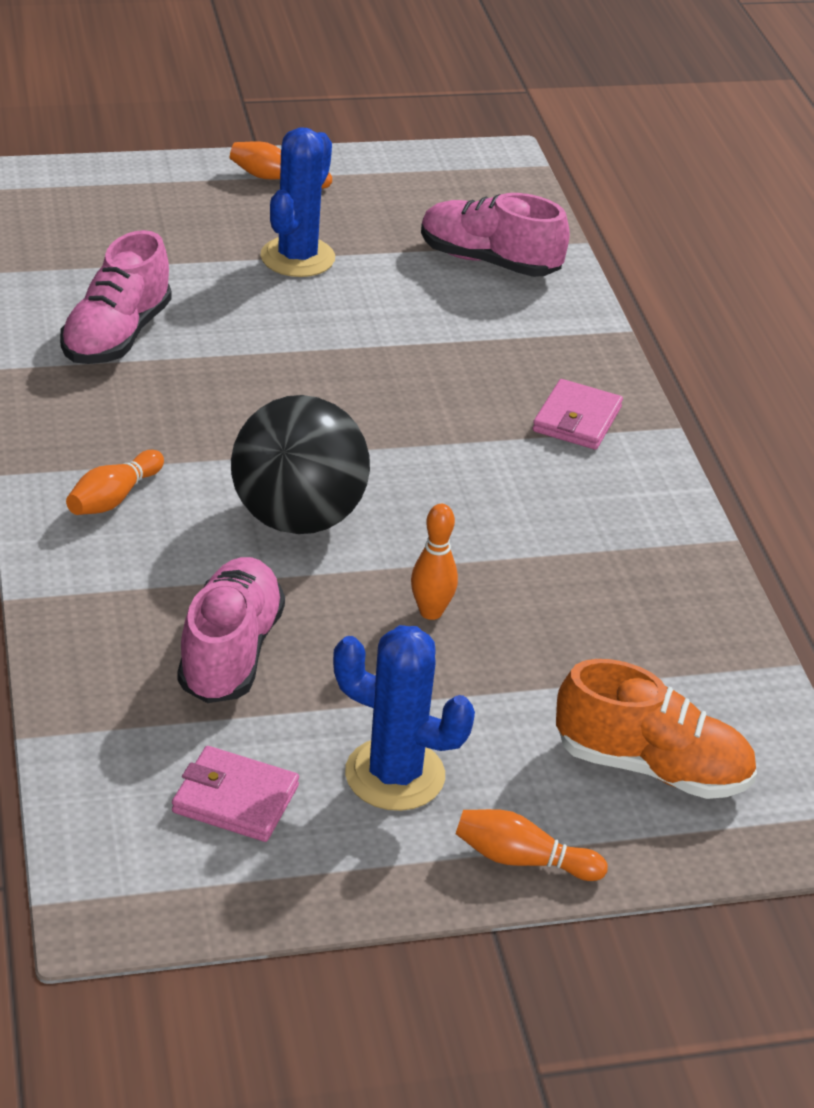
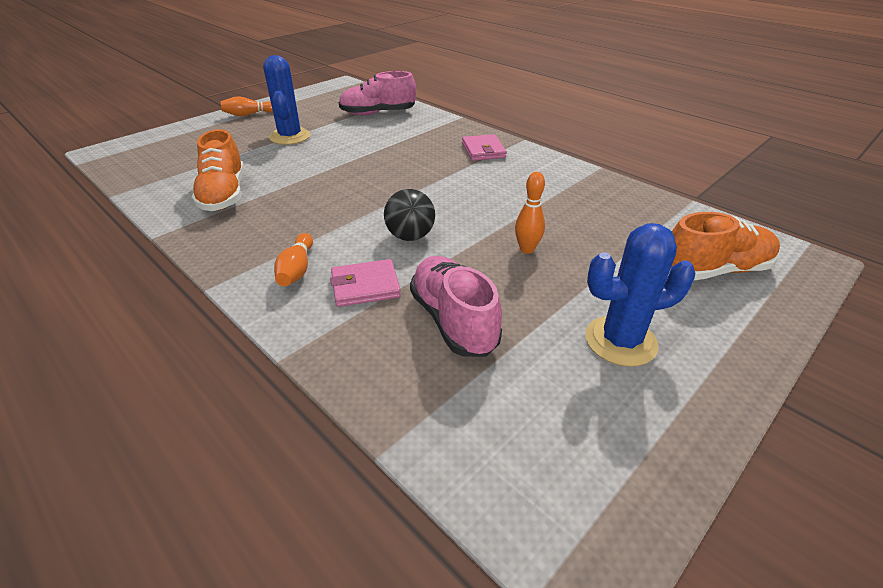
camera: 30 degrees left, 0 degrees up
pink shoe [60,230,171,364] -> orange shoe [192,129,244,211]
pink wallet [172,746,299,842] -> pink wallet moved to [330,259,401,307]
black ball [231,395,370,534] -> black ball [384,189,435,241], size x0.59
orange bowling pin [456,809,608,881] -> none

